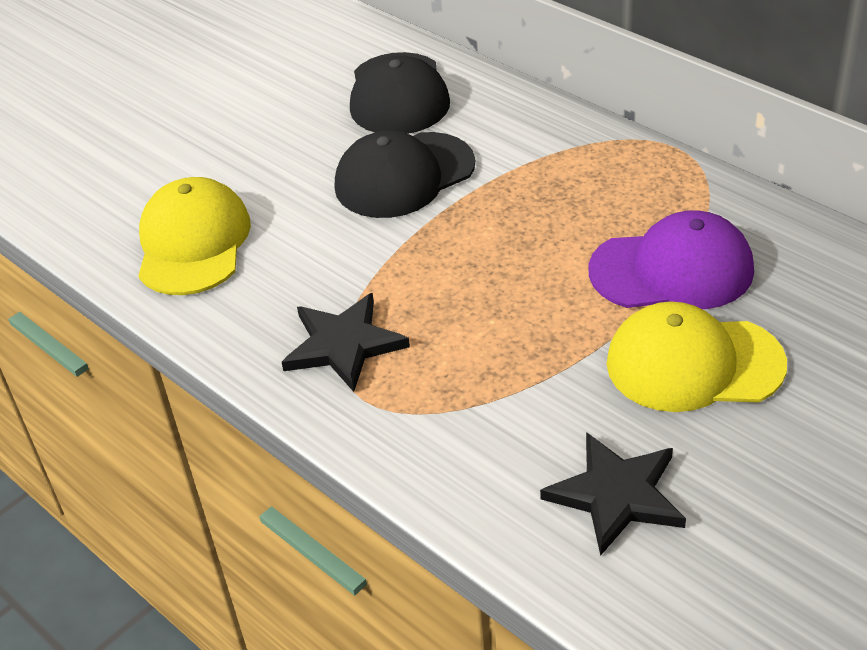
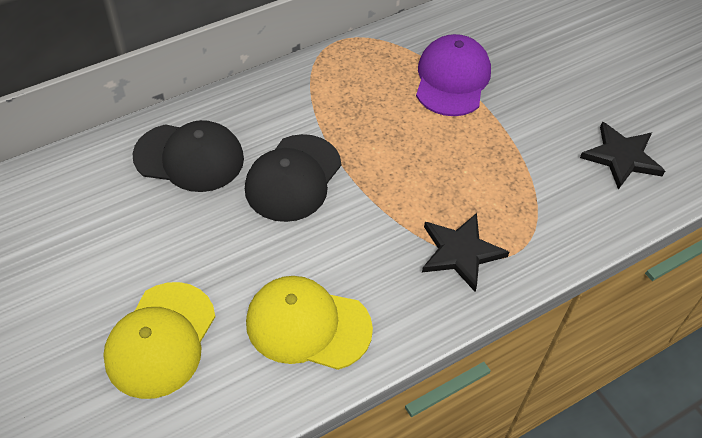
camera: 80 degrees left, 10 degrees up
black cap [335,131,475,218] -> black cap turned 45 degrees clockwise [245,134,341,222]
yellow cap [607,301,787,412] -> yellow cap moved to [103,282,215,399]

